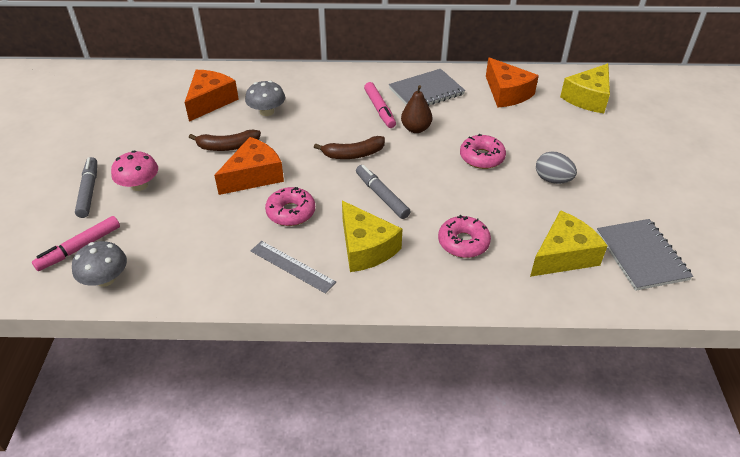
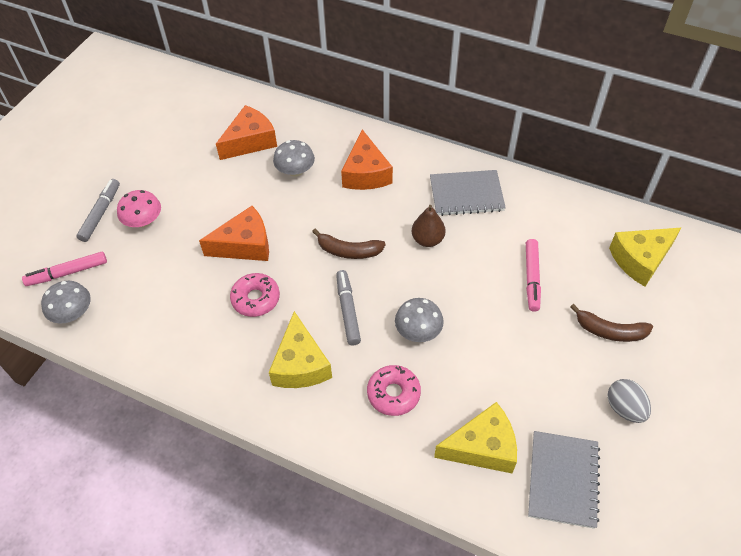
camera: 25 degrees right, 10 degrees up
brown banana [189,130,261,151] -> brown banana moved to [570,304,653,342]
grey ruler [251,241,336,294] -> none
pink marker [364,82,396,128] -> pink marker moved to [526,239,541,312]
pink donut [460,134,506,169] -> none
orange cheese [486,57,539,108] -> orange cheese moved to [341,129,393,190]
grey egg [536,151,577,184] -> grey egg moved to [608,379,651,423]
none -> grey mushroom [395,298,444,342]

